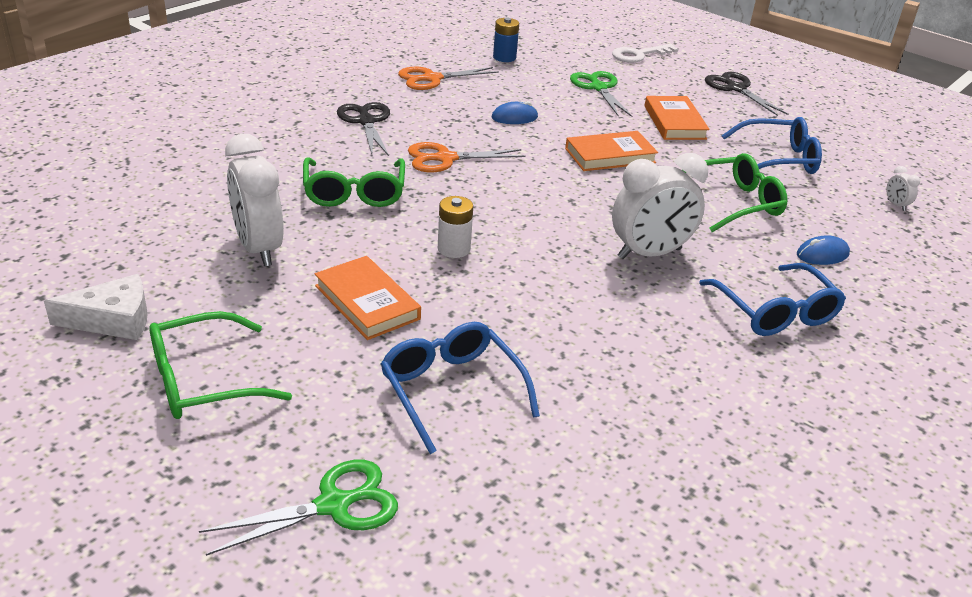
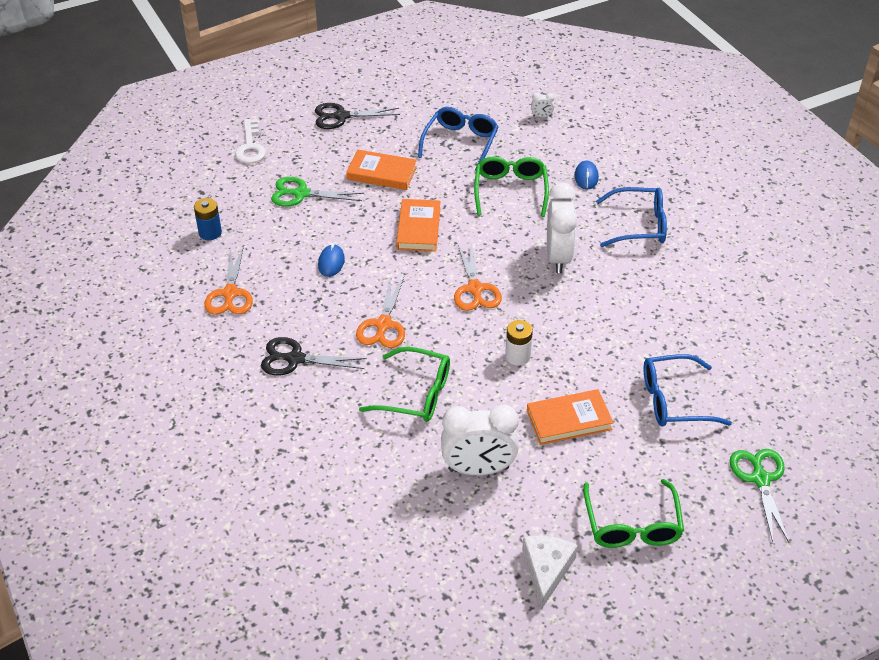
camera: 65 degrees left, 10 degrees up
none -> orange scissors [454,243,502,311]

